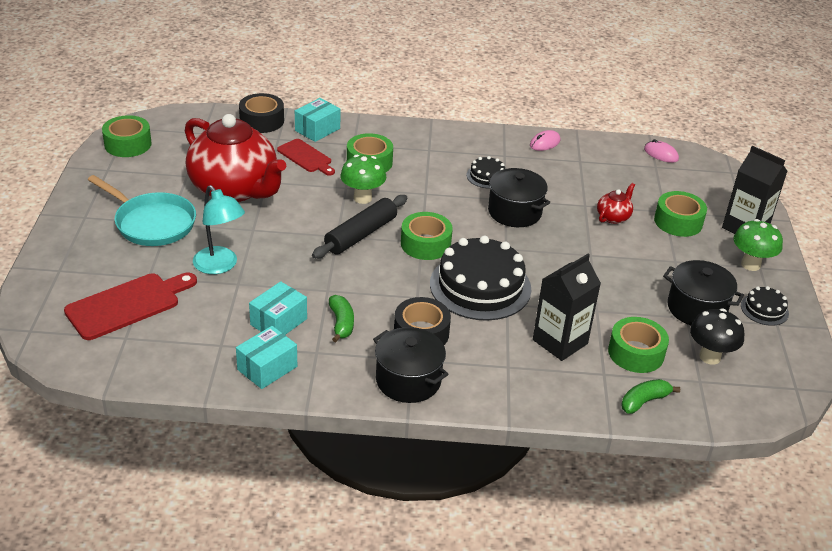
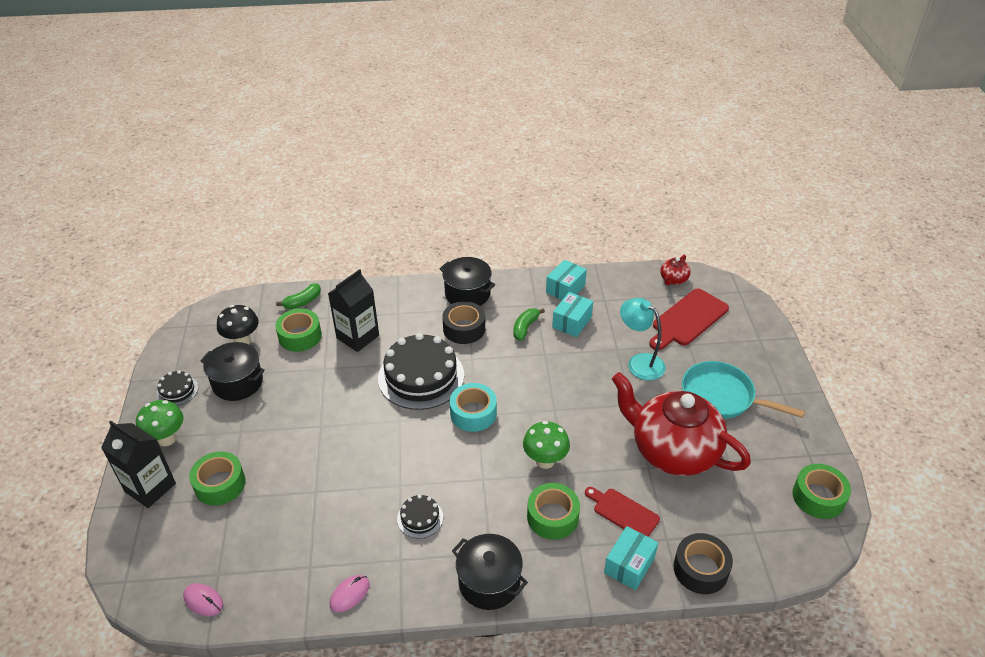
camera: 175 degrees right, 5 degrees up
black rolling pin [312,195,407,259] -> none
green banana [329,295,354,342] -> green banana turned 45 degrees clockwise [514,308,545,341]
green tape [401,212,453,260] -> turquoise tape [450,383,497,432]
black pot [486,168,550,227] -> black pot moved to [452,534,528,610]
red teapot [597,183,635,224] -> red teapot moved to [660,255,691,285]

